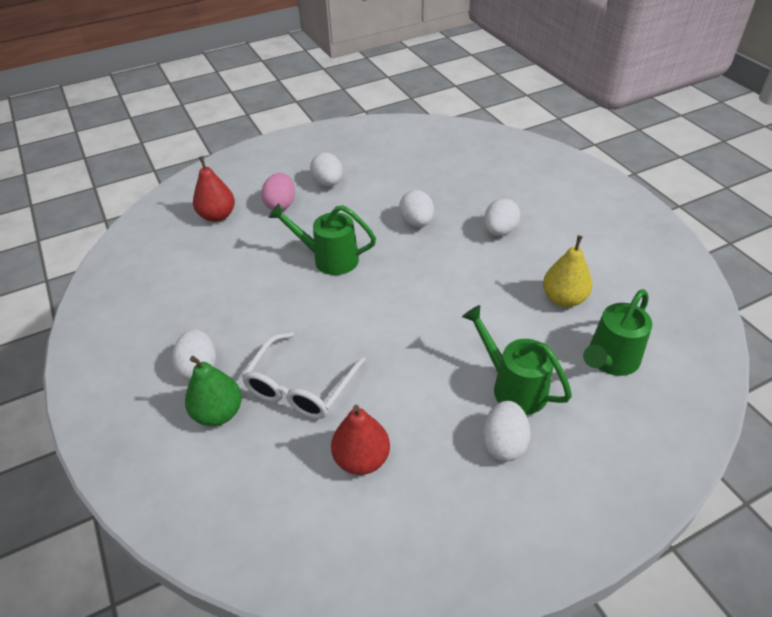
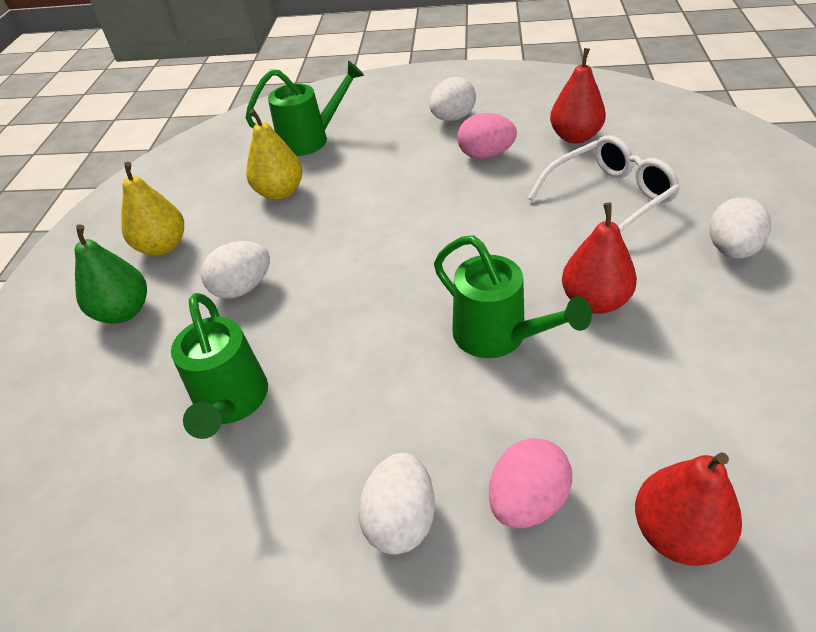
camera: 145 degrees left, 0 degrees up
green pear [185,356,242,426] -> green pear moved to [74,224,147,324]
white egg [399,190,434,227] -> none
green watering can [462,305,572,415] -> green watering can moved to [171,293,268,439]
none -> yellow pear [121,162,184,256]
none -> pink egg [457,113,517,159]
none -> red pear [562,203,637,314]

